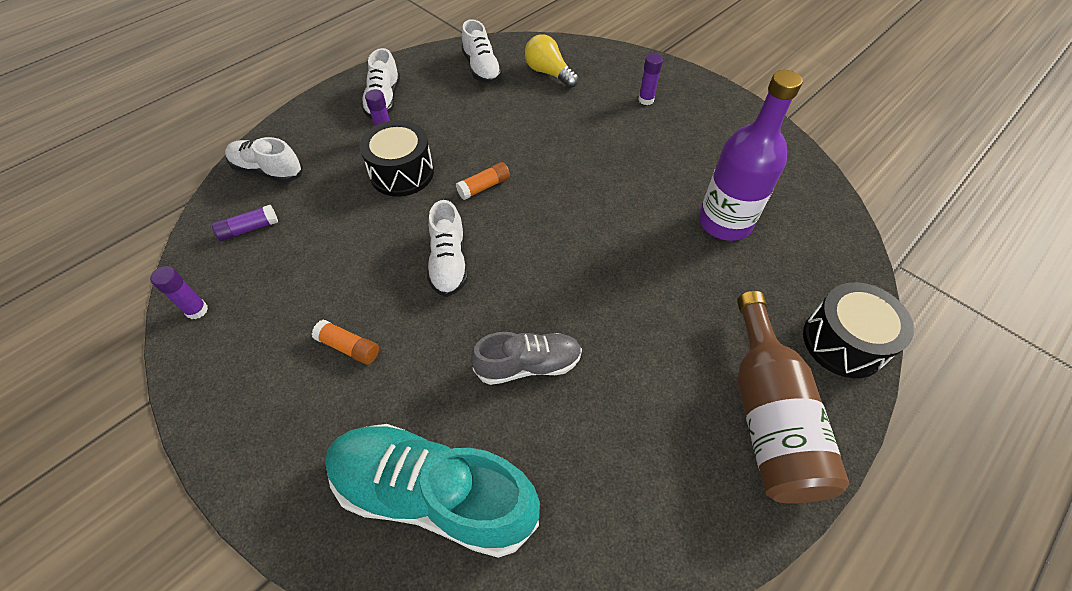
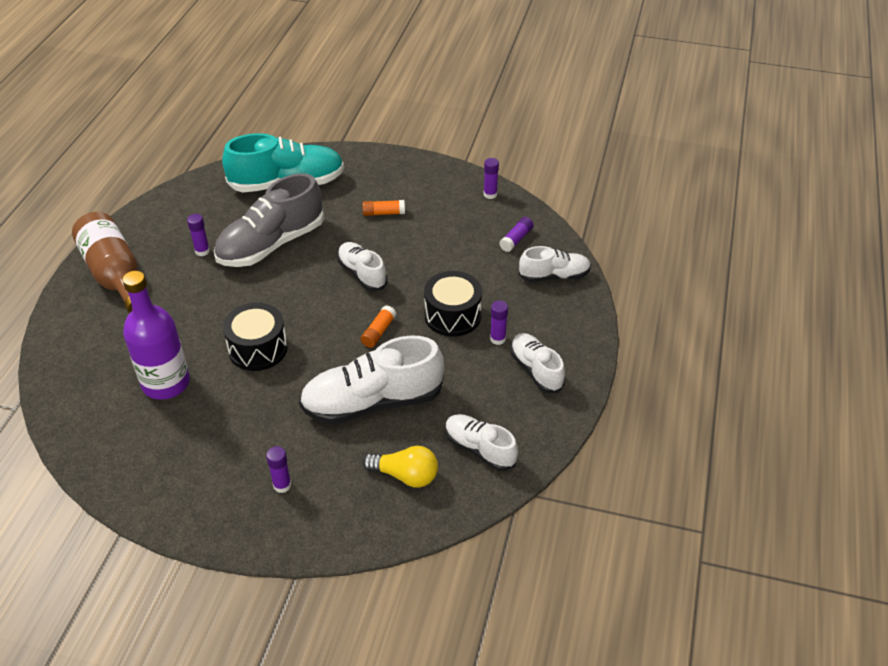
camera: 150 degrees right, 10 degrees down
grey shoe [471,332,582,385] -> grey shoe [214,173,324,267], size x1.76
black drum [803,282,914,378] -> black drum moved to [223,303,288,371]
none -> purple glue stick [187,214,210,256]
none -> white shoe [299,335,444,424]

